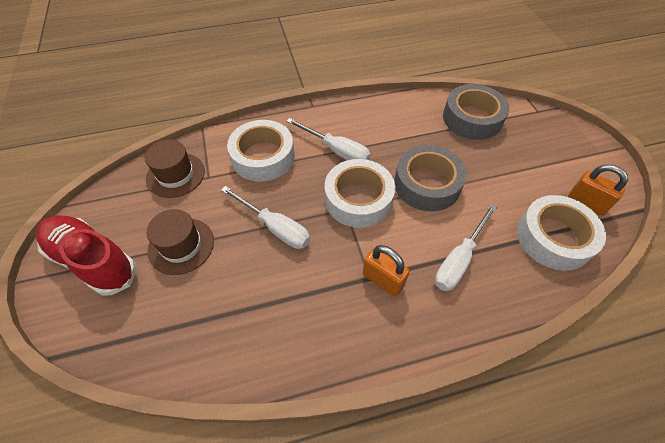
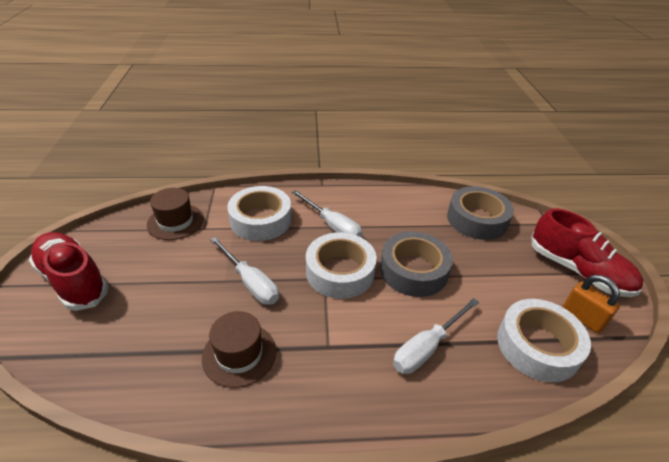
camera: 10 degrees right, 15 degrees down
brown hat [147,209,214,275] -> brown hat moved to [202,311,276,388]
orange padlock [363,245,410,297] -> none
none -> red shoe [532,208,643,297]

